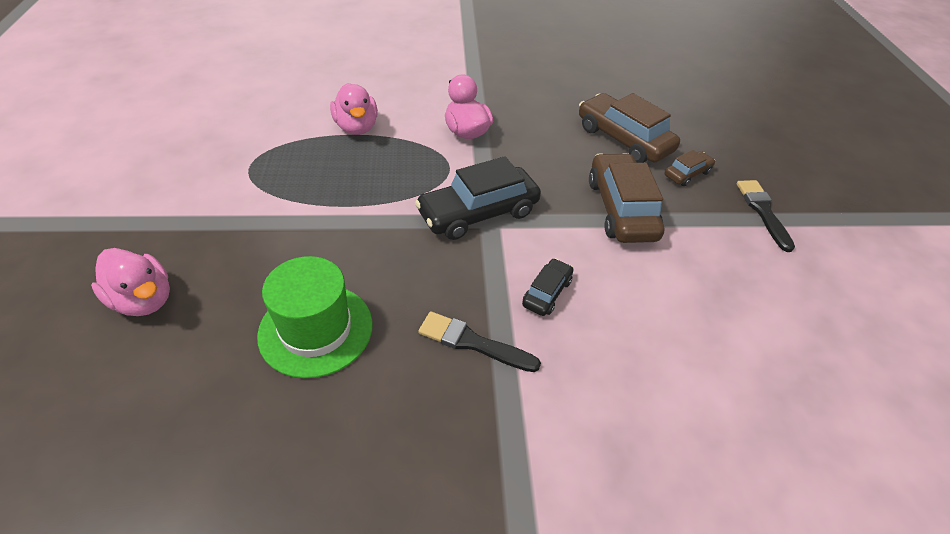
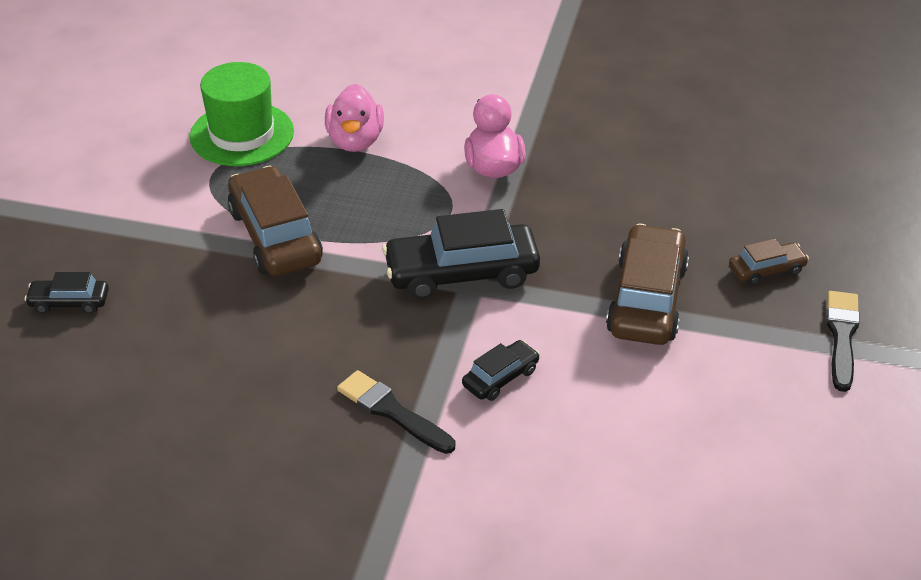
camera: 20 degrees right, 5 degrees down
pink duck [91,248,170,316] -> black car [25,272,109,314]
green hat [257,256,373,378] -> green hat moved to [190,62,294,166]
brown car [579,93,680,163] -> brown car moved to [228,166,323,276]

